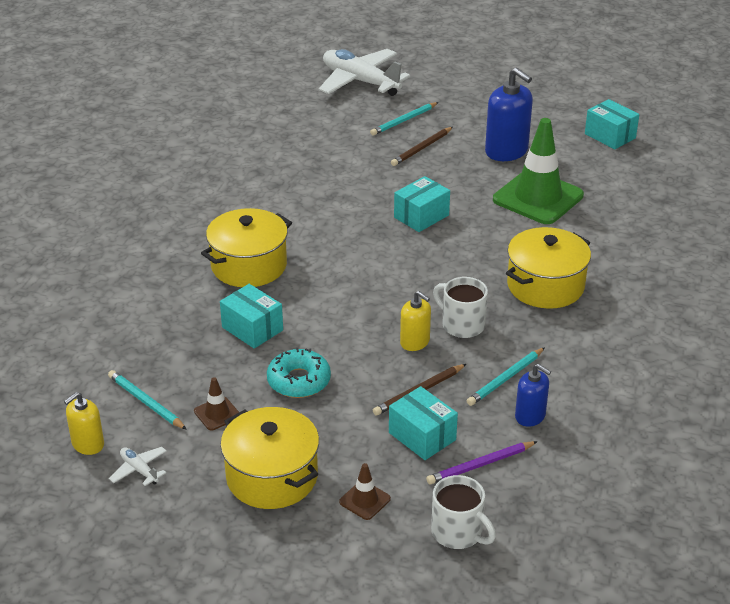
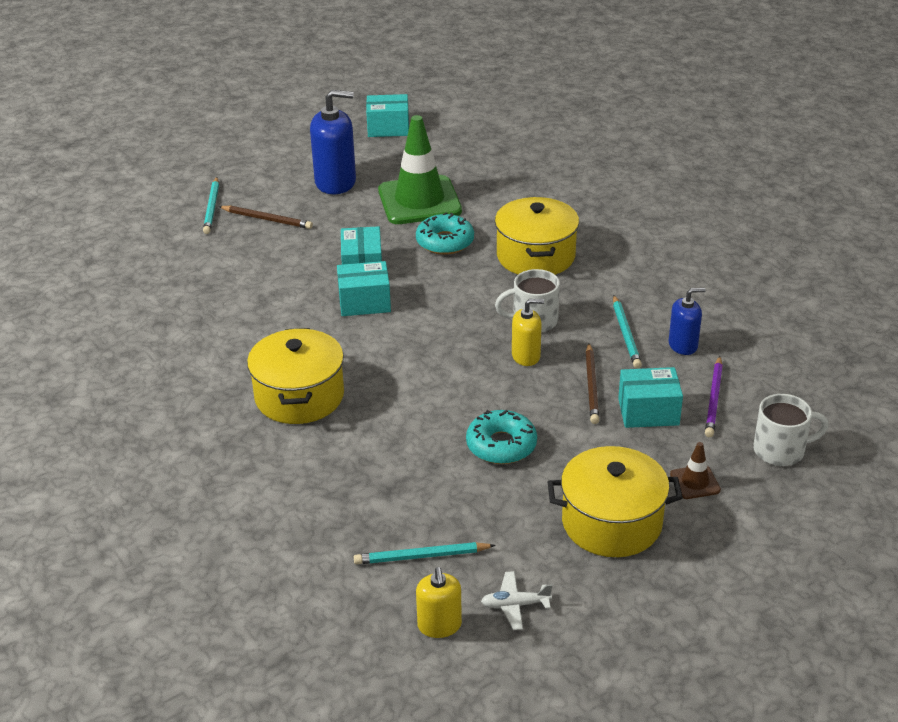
camera: 50 degrees left, 0 degrees up
brown traffic cone [194,377,239,430] -> none
turquoise box [220,284,283,349] -> turquoise box moved to [337,261,391,316]
white plane [319,49,410,96] -> none
brown pencil [391,127,453,166] -> brown pencil turned 60 degrees counterclockwise [218,206,313,229]
none -> turquoise donut [416,212,474,255]

